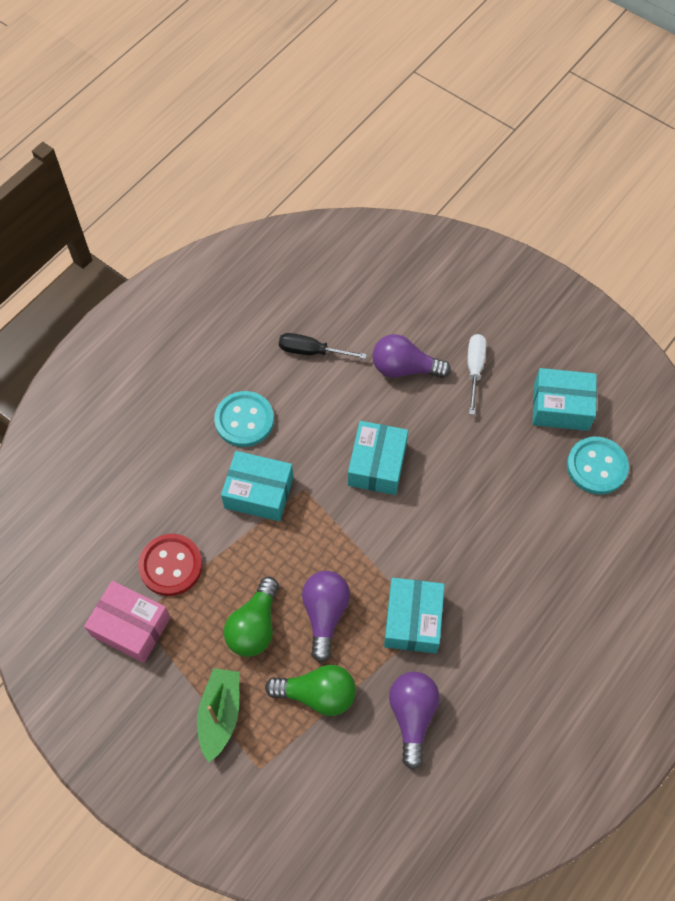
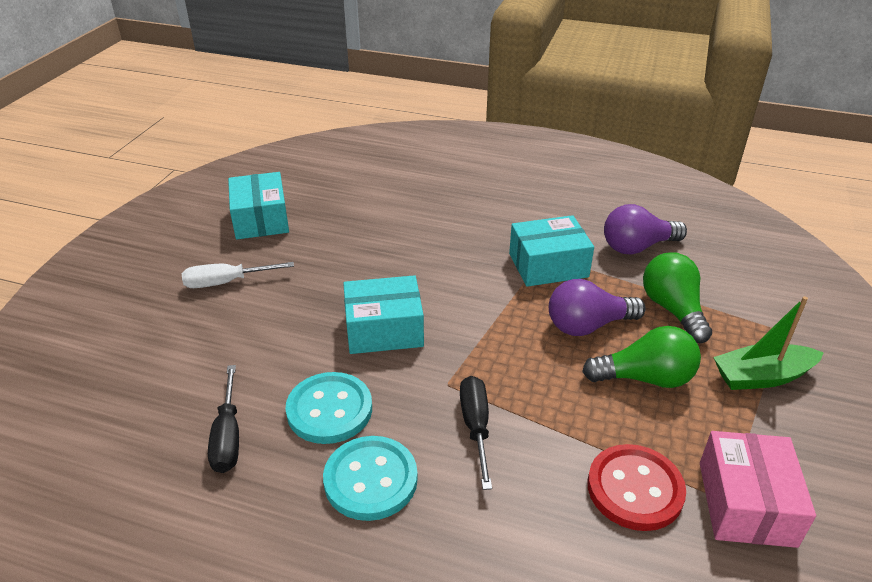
camera: 110 degrees left, 25 degrees down
turquoise box [221,451,293,521] -> black screwdriver [460,376,492,490]
purple light bulb [372,334,451,378] -> none
turquoise button [567,437,629,495] -> turquoise button moved to [285,372,372,444]

